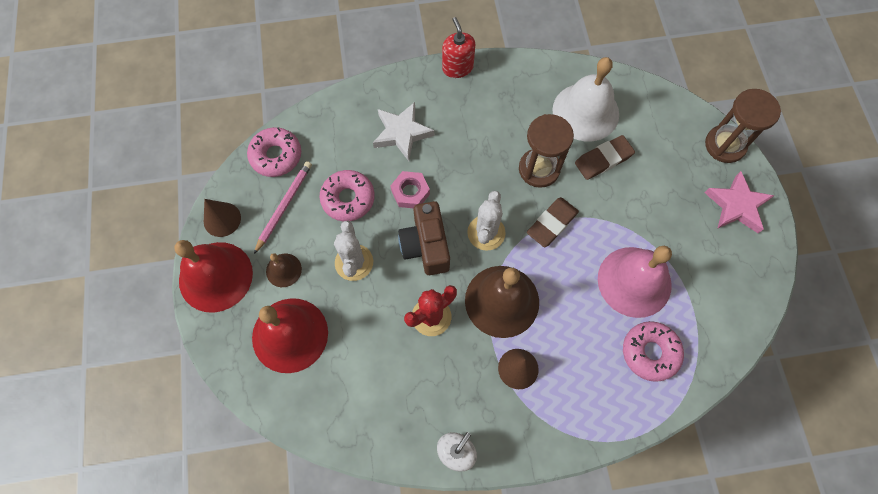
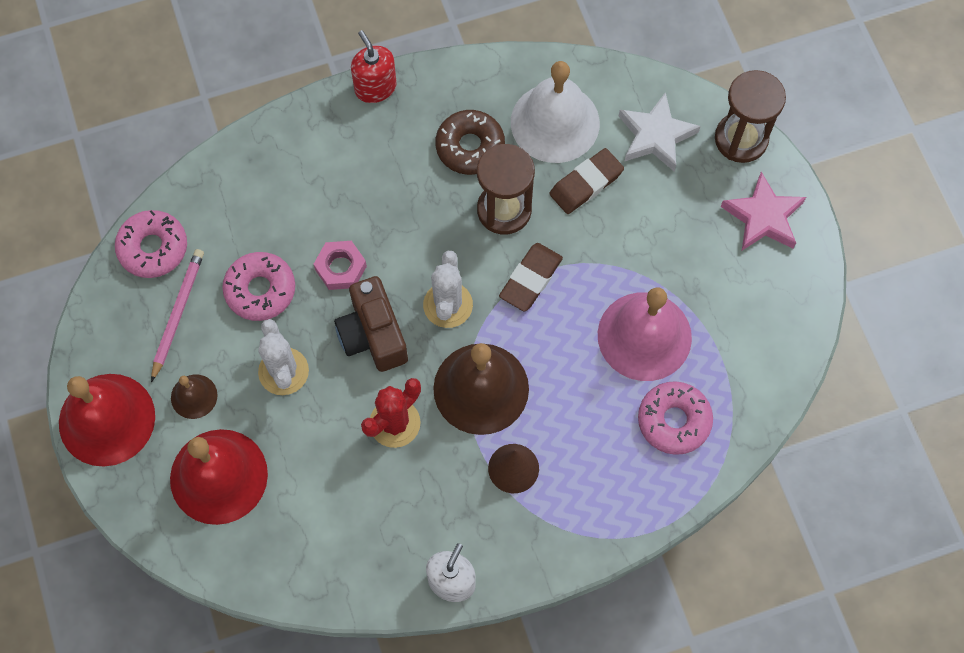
camera: 10 degrees left, 0 degrees up
brown cone [204,199,241,237] -> none
white star [373,102,434,161] -> white star moved to [619,92,700,172]
none -> brown donut [436,110,505,175]

